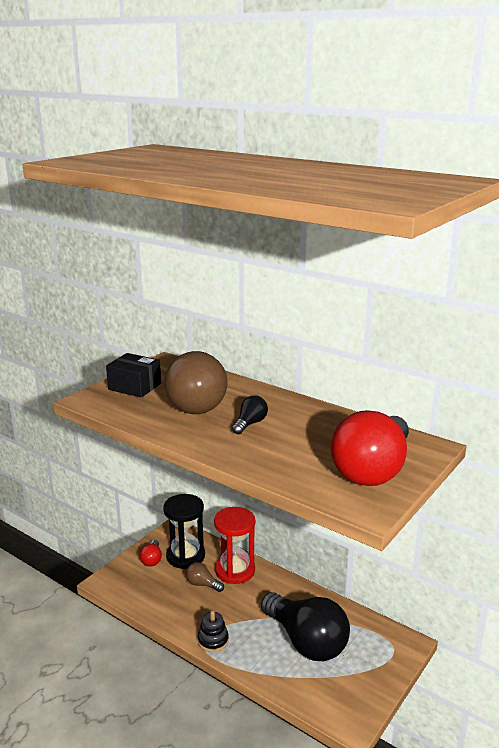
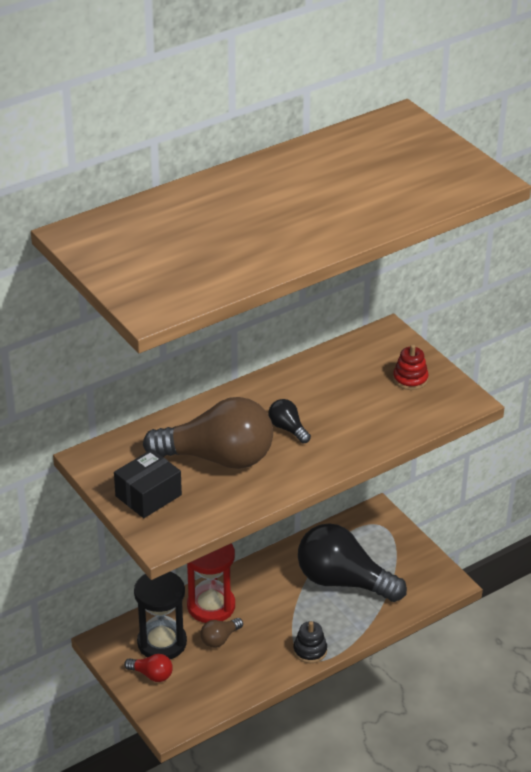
camera: 70 degrees left, 15 degrees up
black light bulb [261,592,350,661] -> black light bulb turned 135 degrees counterclockwise [298,524,407,602]
red light bulb [331,410,409,486] -> red stacking toy [393,345,428,390]

